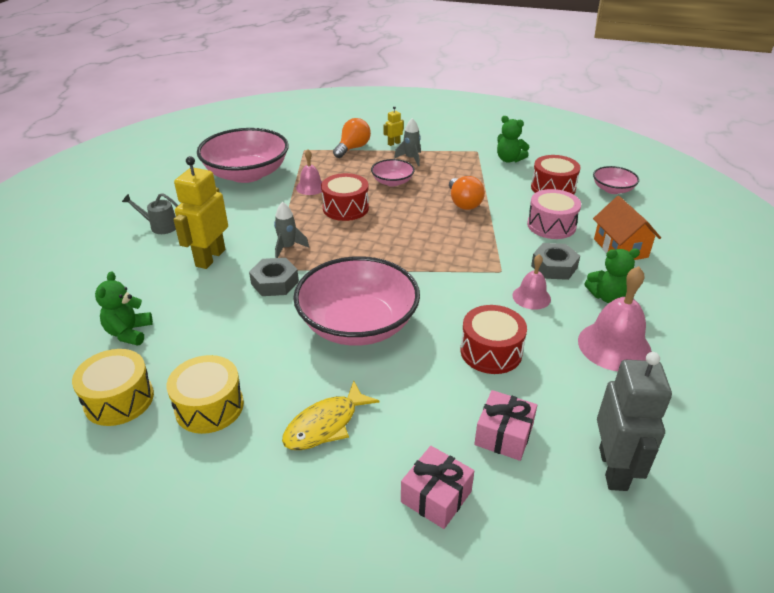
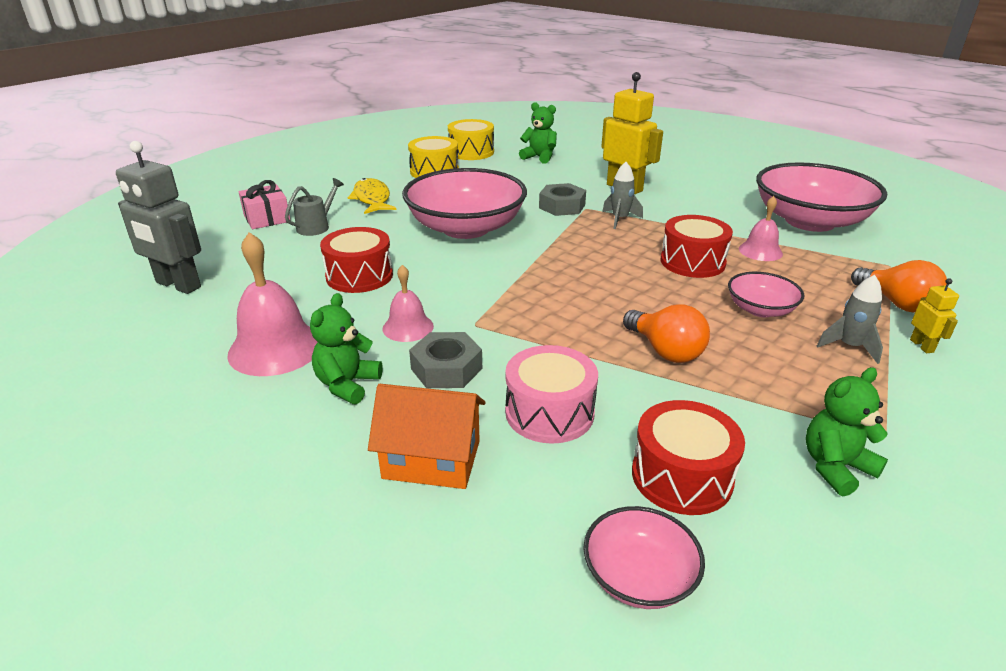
camera: 115 degrees right, 5 degrees down
grey watering can [122,193,178,234] -> grey watering can moved to [285,178,344,236]
orange light bulb [449,176,485,210] -> orange light bulb turned 135 degrees counterclockwise [623,304,710,363]
pink gift [474,390,537,461] -> none

